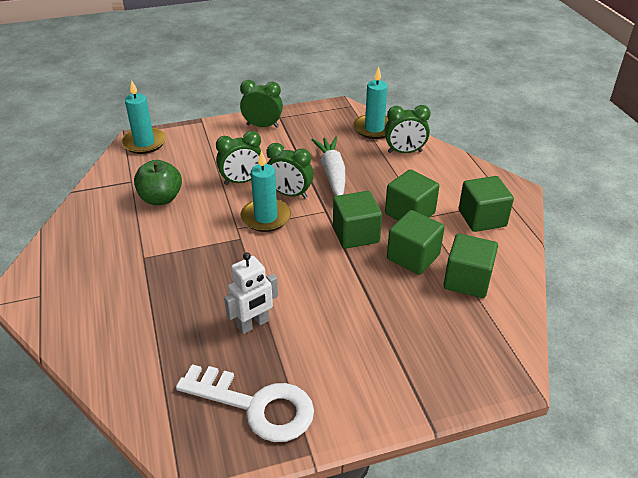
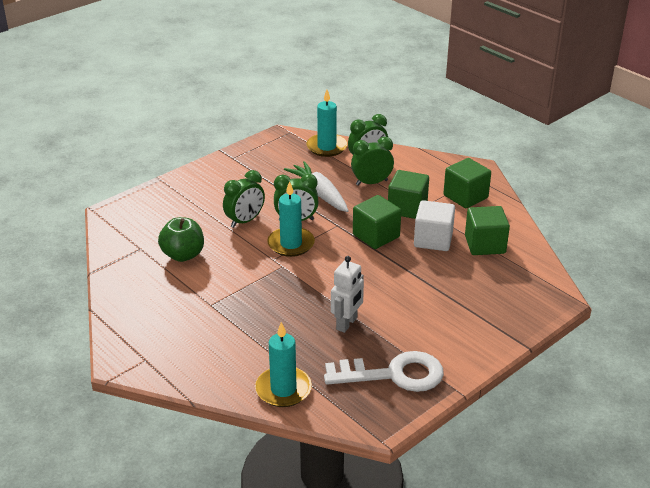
camera: 25 degrees left, 5 degrees down
turquoise candle [121,80,166,154] -> turquoise candle moved to [255,322,312,407]
green clock [240,80,283,128] -> green clock moved to [351,137,394,186]
green cube [387,210,445,275] -> white cube [414,200,455,251]

